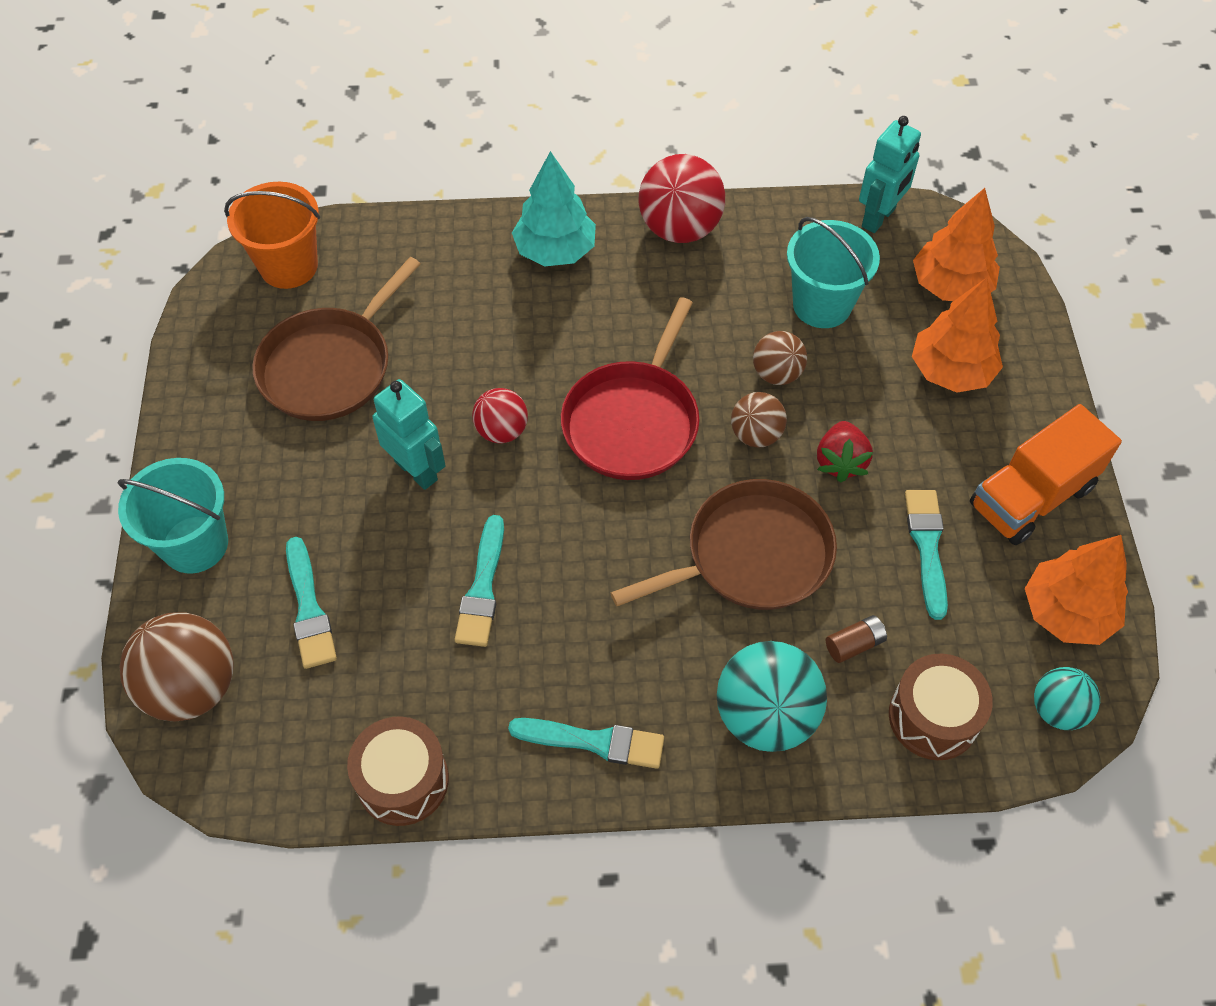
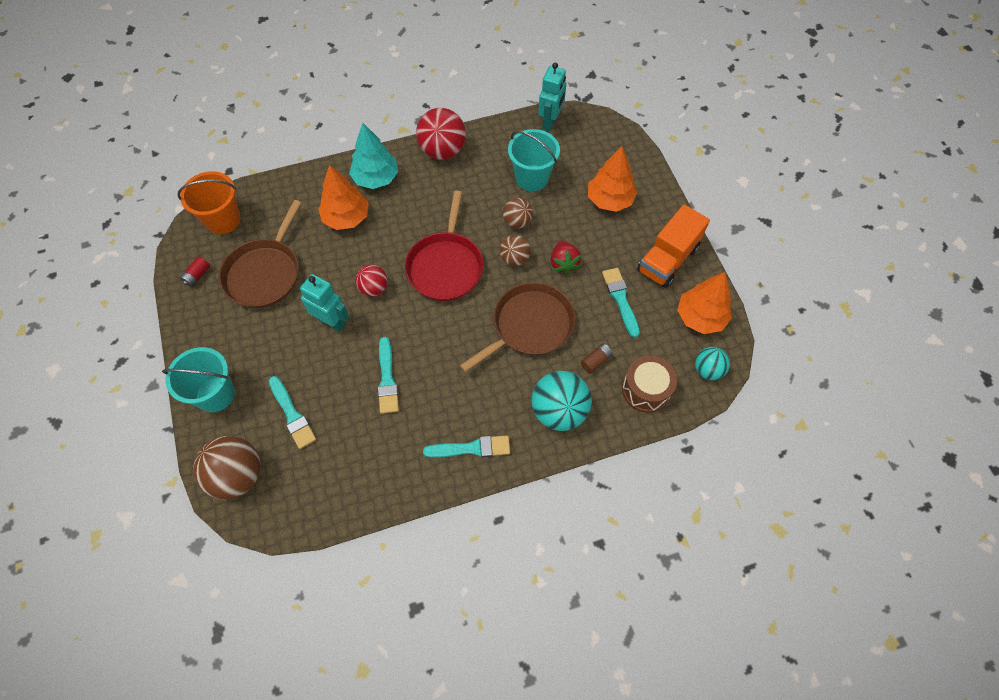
camera: 15 degrees left, 5 degrees up
brown drum [347,716,449,826] -> none
orange tree [913,188,1000,301] -> orange tree moved to [318,165,369,230]
none -> red battery [180,256,210,287]

